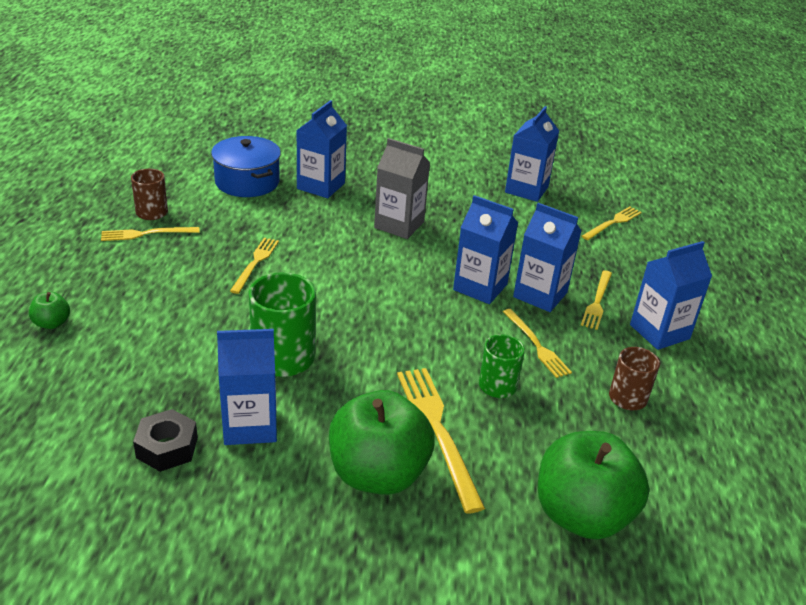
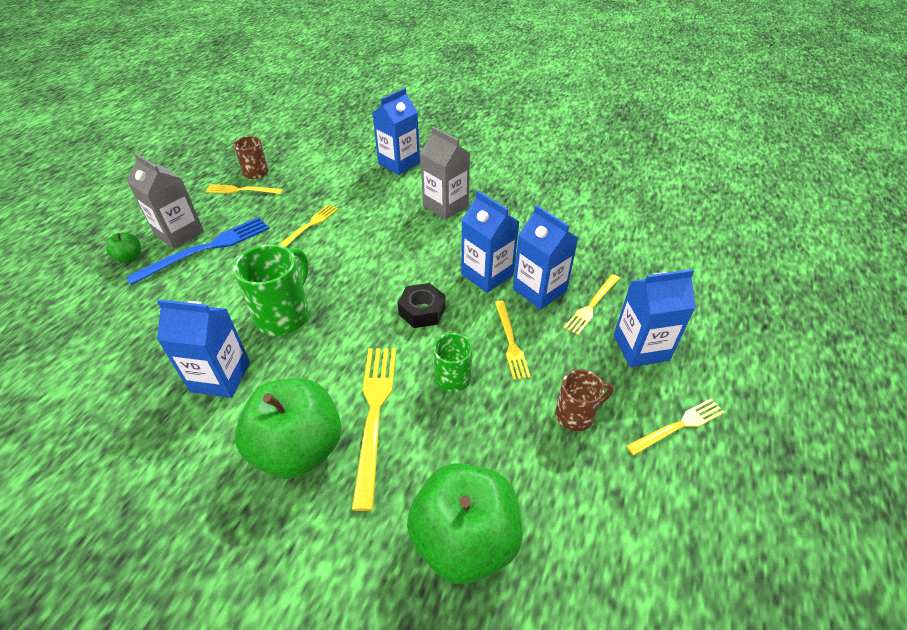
camera: 20 degrees right, 10 degrees up
black nut [133,409,198,472] -> black nut moved to [398,283,446,328]
blue pot [211,136,281,197] -> none
blue carton [505,106,559,202] -> none
yellow fork [582,207,642,240] -> yellow fork moved to [626,399,725,456]
none -> blue fork [126,217,270,285]
none -> grey carton [127,153,204,249]

